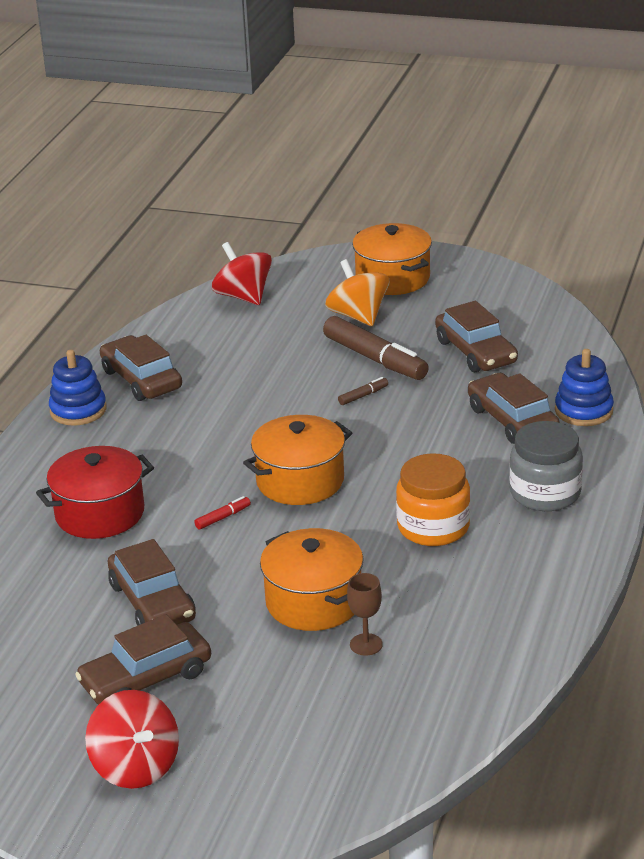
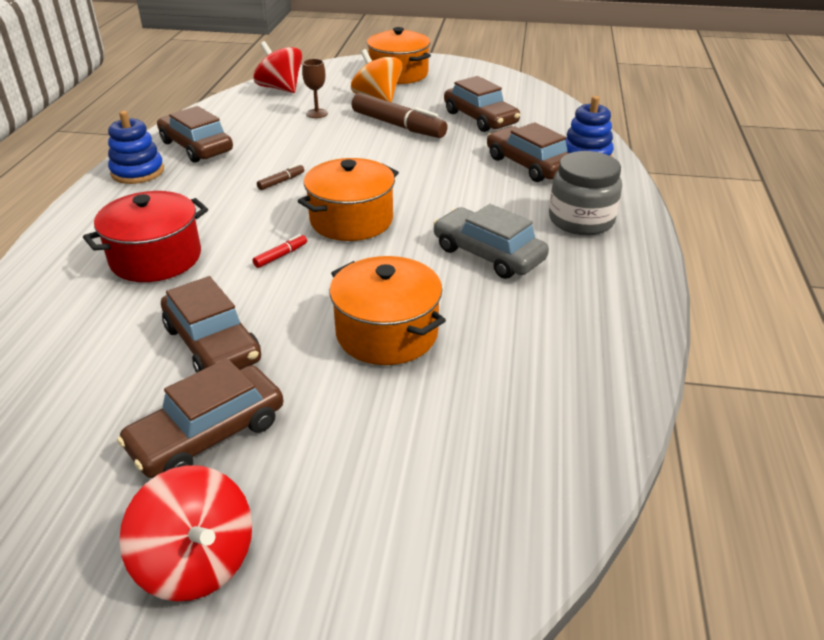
camera: 10 degrees left, 5 degrees up
brown marker [338,377,388,405] -> brown marker moved to [257,164,304,190]
brown goblet [347,573,383,656] -> brown goblet moved to [302,59,328,118]
orange jar [396,453,470,546] -> grey car [433,204,549,279]

